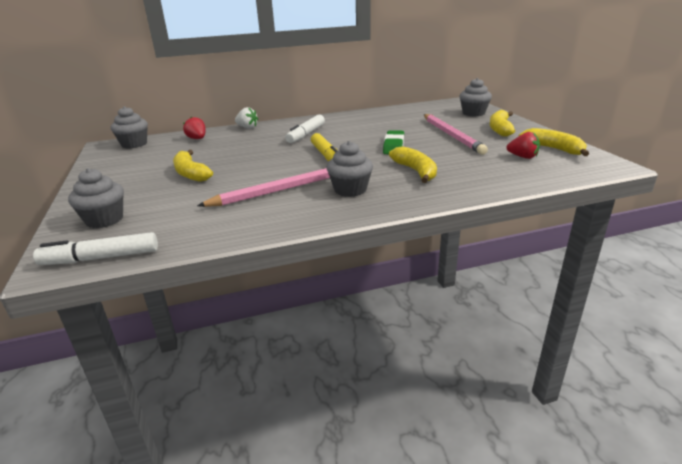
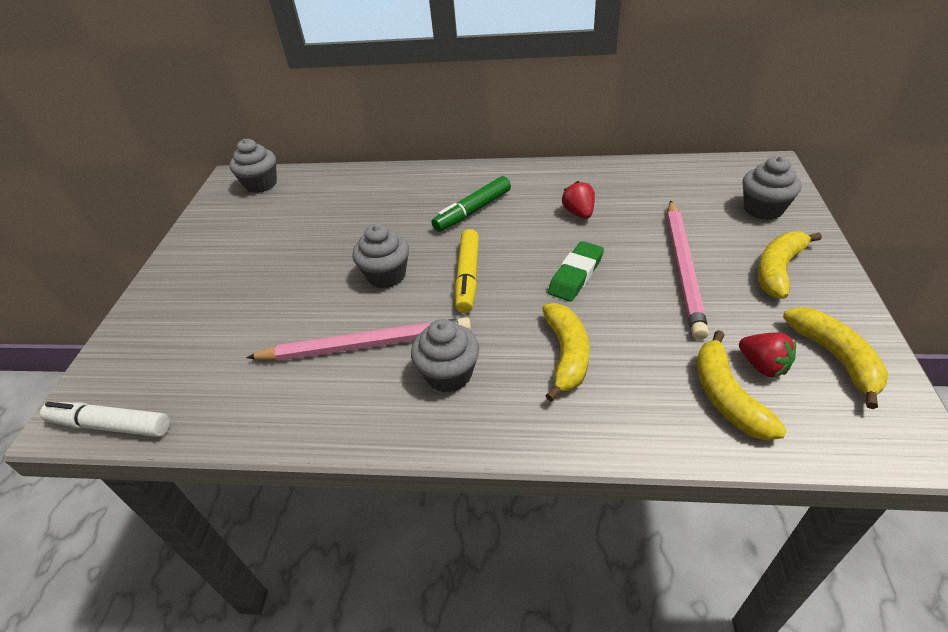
camera: 25 degrees right, 15 degrees up
grey cupcake [68,168,124,228] -> grey cupcake moved to [352,224,409,288]
yellow banana [173,150,213,182] -> yellow banana moved to [697,330,787,441]
red strawberry [183,116,206,139] -> red strawberry moved to [562,181,595,219]
white strawberry [235,107,258,129] -> none
white marker [285,114,325,143] -> green marker [432,176,511,232]

